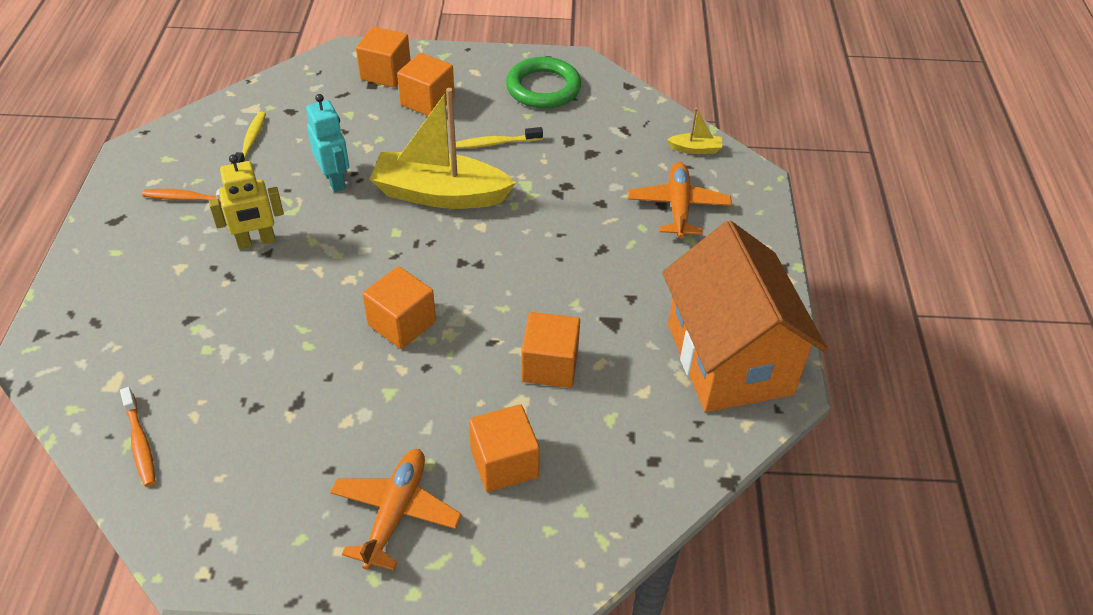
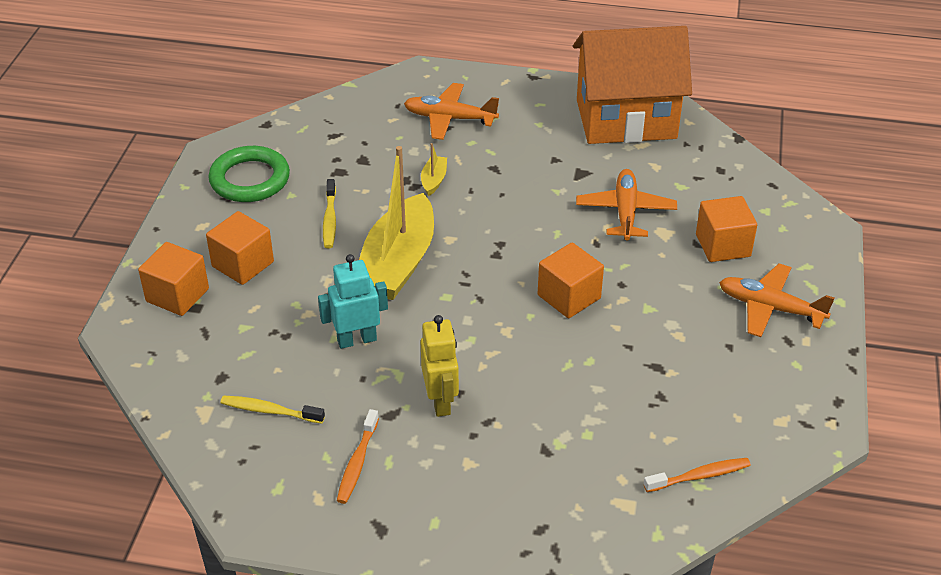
camera: 80 degrees left, 5 degrees down
orange cube [521,312,580,388] -> orange plane [576,169,677,241]
yellow boat [667,108,722,154] -> yellow boat moved to [421,143,447,196]

